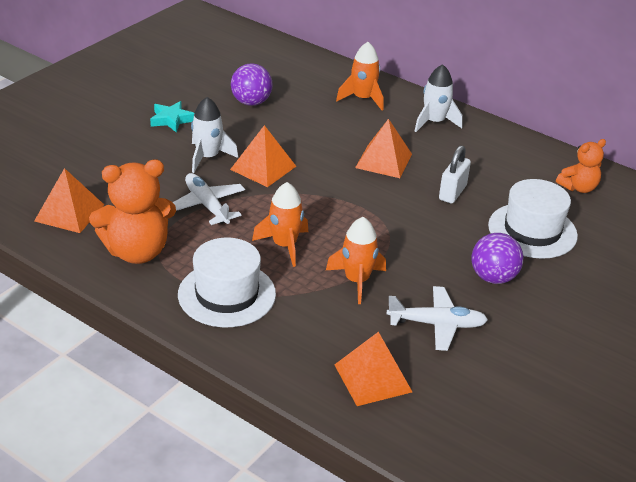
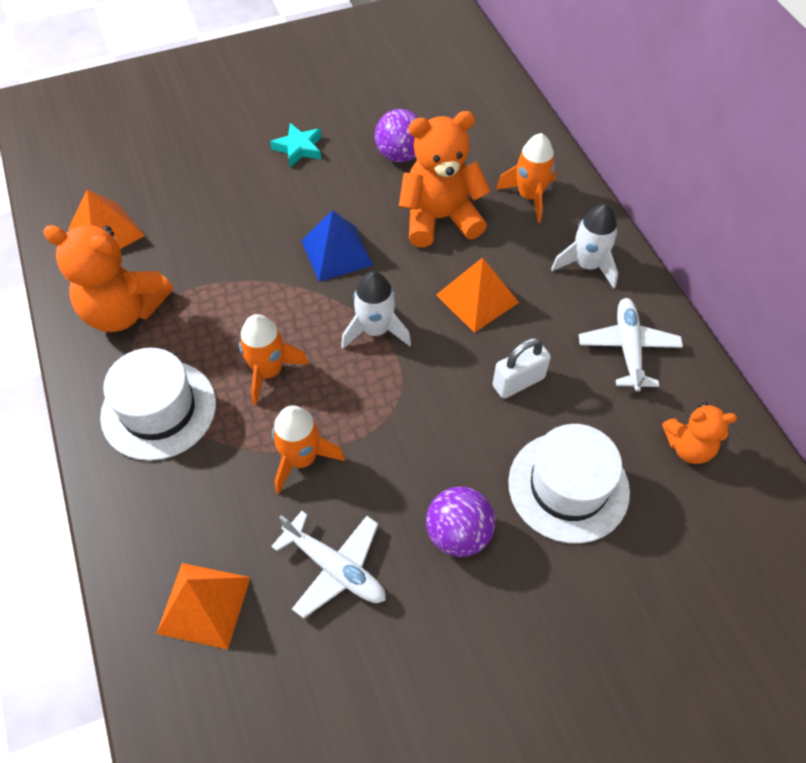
camera: 35 degrees right, 20 degrees up
white plane [172,173,245,225] -> white plane moved to [579,298,683,392]
white rocket [191,97,238,173] -> white rocket moved to [341,271,411,349]
orange pyramid [230,125,296,187] -> blue pyramid [301,210,373,282]
none -> orange teddy bear [399,111,490,247]

